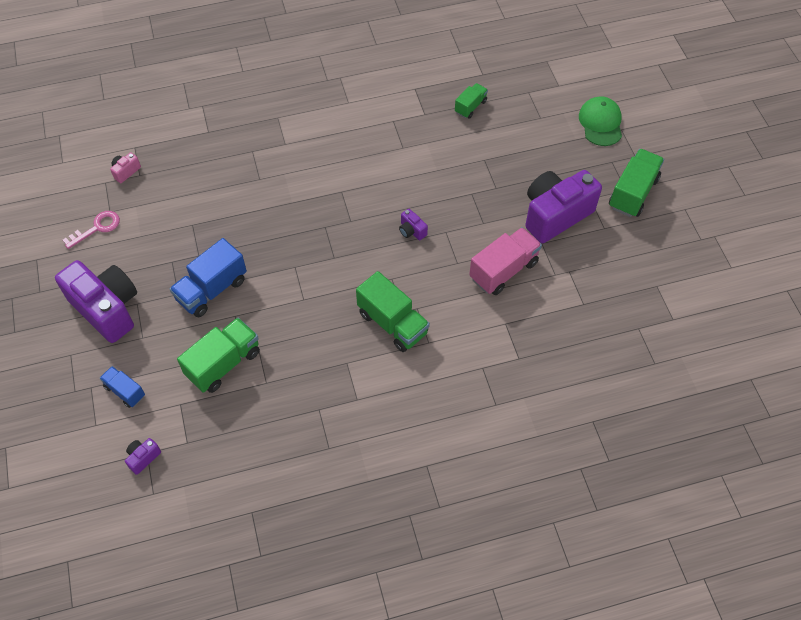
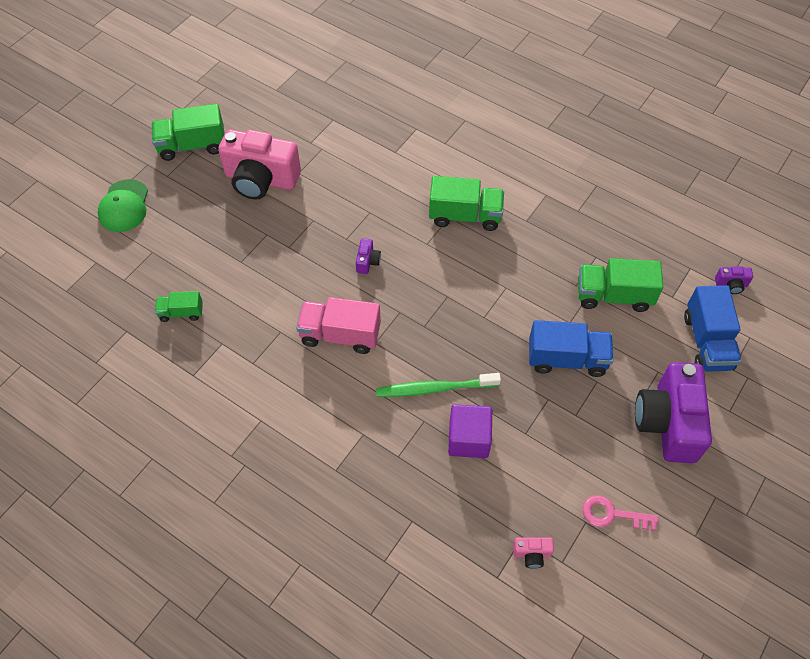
camera: 130 degrees left, 0 degrees up
blue truck [99,366,145,408] -> blue truck [684,285,742,372], size x1.75
green truck [356,271,430,352] -> green truck turned 90 degrees clockwise [429,176,504,231]
pink truck [469,227,542,295] -> pink truck moved to [296,297,381,354]
purple camera [525,170,602,243] -> pink camera [218,129,301,200]
green cap [579,96,622,146] -> green cap turned 45 degrees counterclockwise [98,179,148,232]
none -> green toothbrush [376,373,501,397]
none -> purple cube [448,404,492,458]

